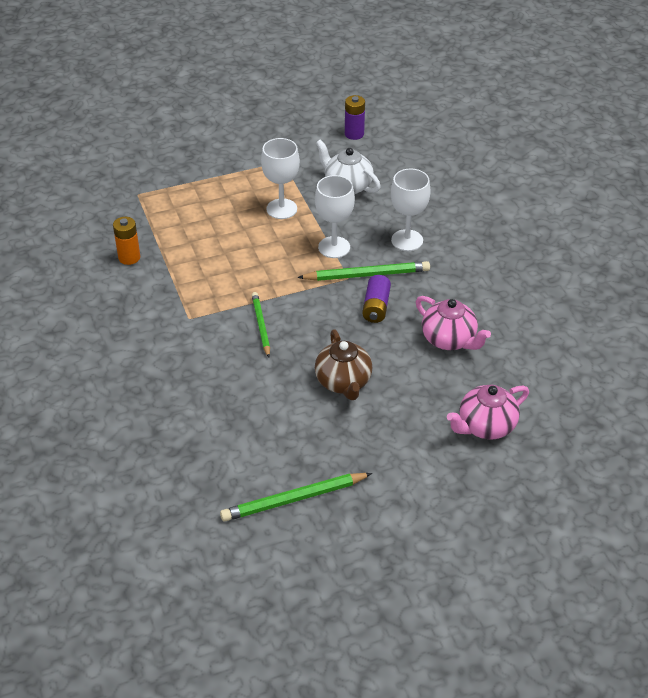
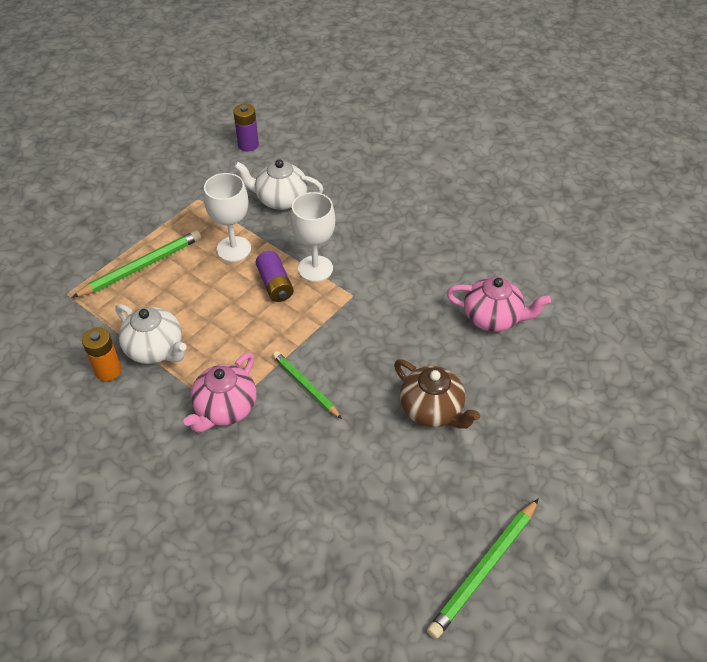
camera: 30 degrees left, 5 degrees up
green pencil [297,261,430,281] -> green pencil moved to [71,230,201,298]
purple battery [362,275,391,323] -> purple battery moved to [256,251,294,302]
white goblet [391,169,431,251] -> none
pink teapot [447,385,529,439] -> pink teapot moved to [184,352,256,433]
none -> white teapot [115,304,186,364]

